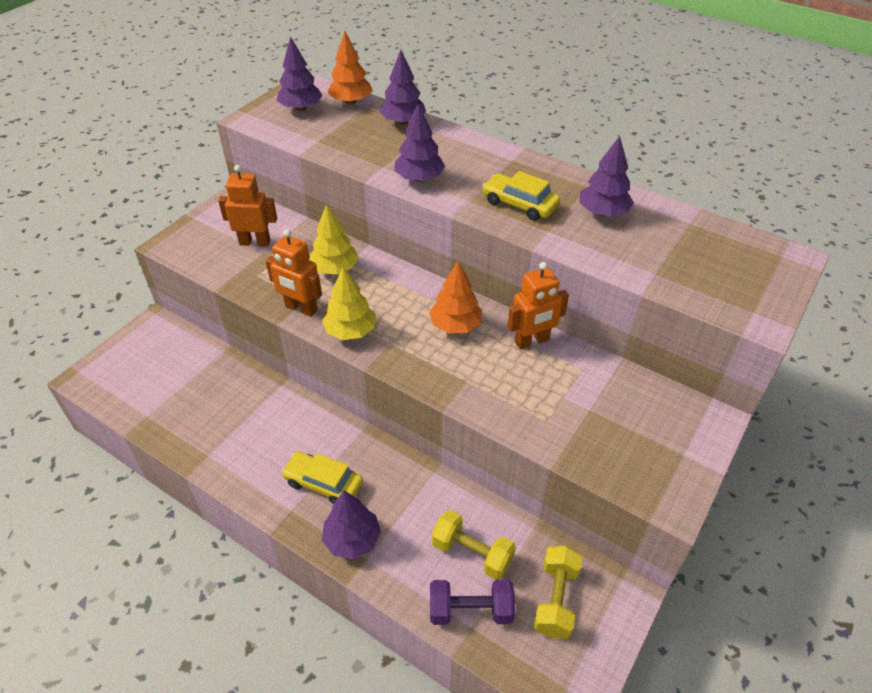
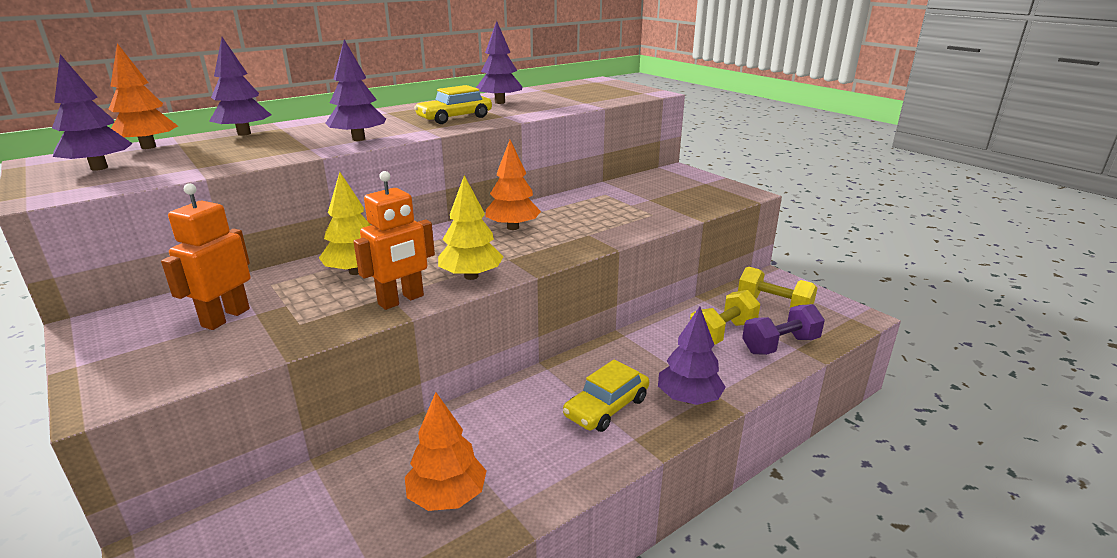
camera: 70 degrees left, 20 degrees down
purple dumbbell [430,579,515,625] -> purple dumbbell turned 45 degrees clockwise [742,304,825,355]
orange robot [508,262,569,350] -> none
none -> orange tree [405,392,487,511]

